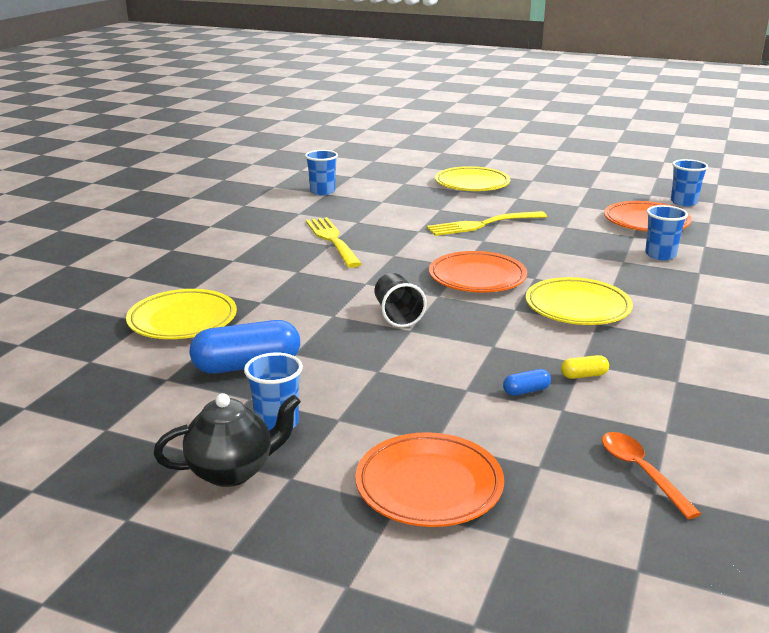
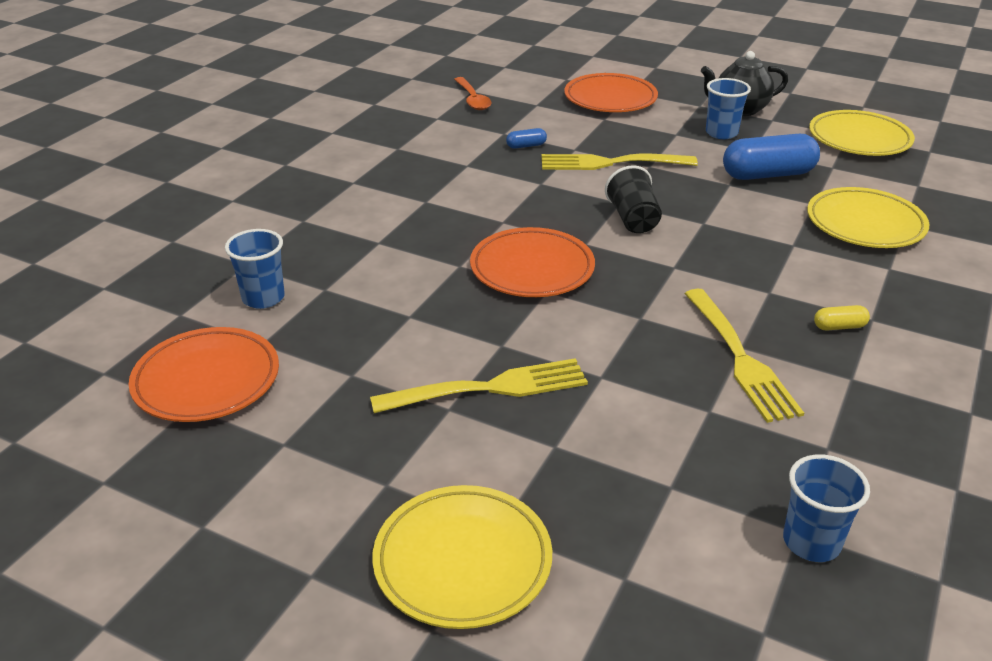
camera: 175 degrees left, 10 degrees up
yellow plate [526,277,633,325] -> yellow plate moved to [809,110,915,156]
yellow capsule [561,355,609,379] -> yellow capsule moved to [814,305,870,330]
blue cup [671,159,708,206] -> none
none -> yellow fork [542,154,698,170]

